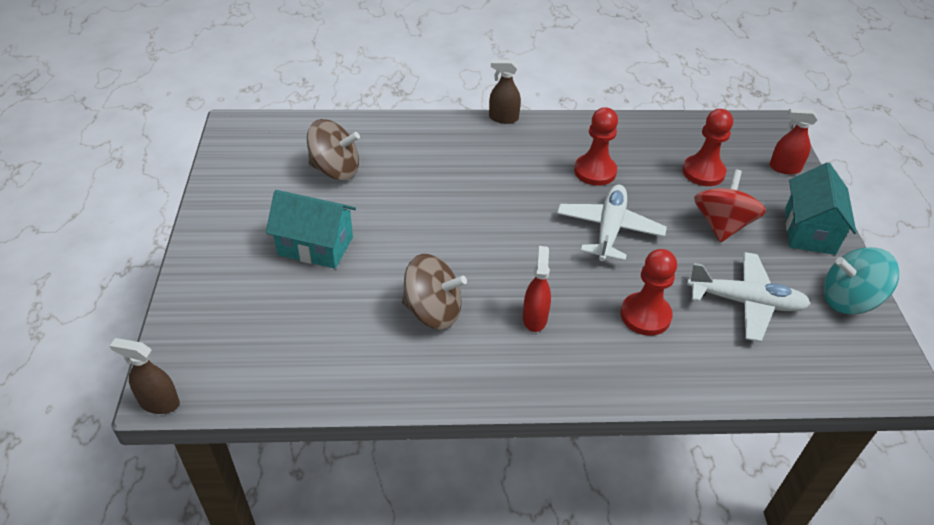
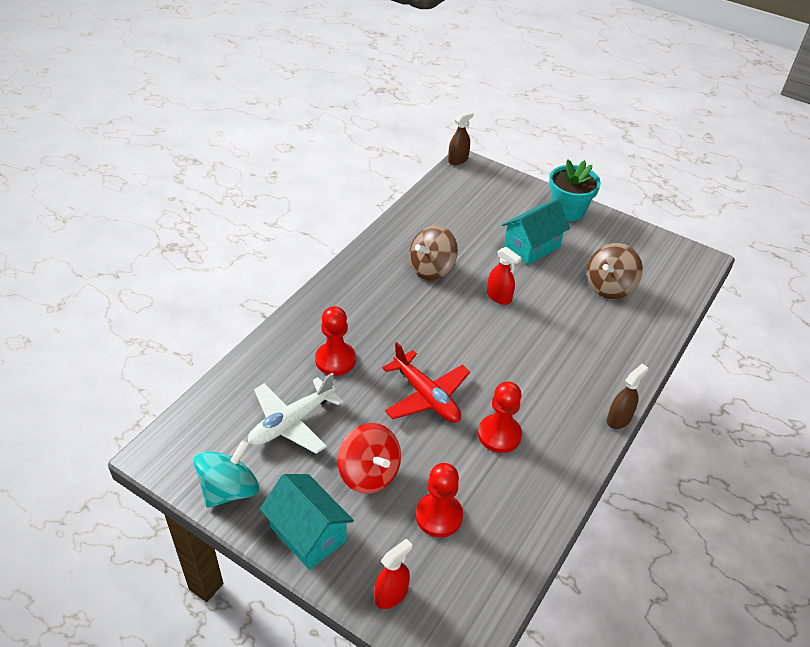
camera: 125 degrees right, 0 degrees up
red spray bottle [523,246,551,332] -> red spray bottle moved to [487,247,522,305]
white plane [557,185,667,261] -> red plane [382,342,470,423]
none -> turquoise flower pot [549,160,601,221]

